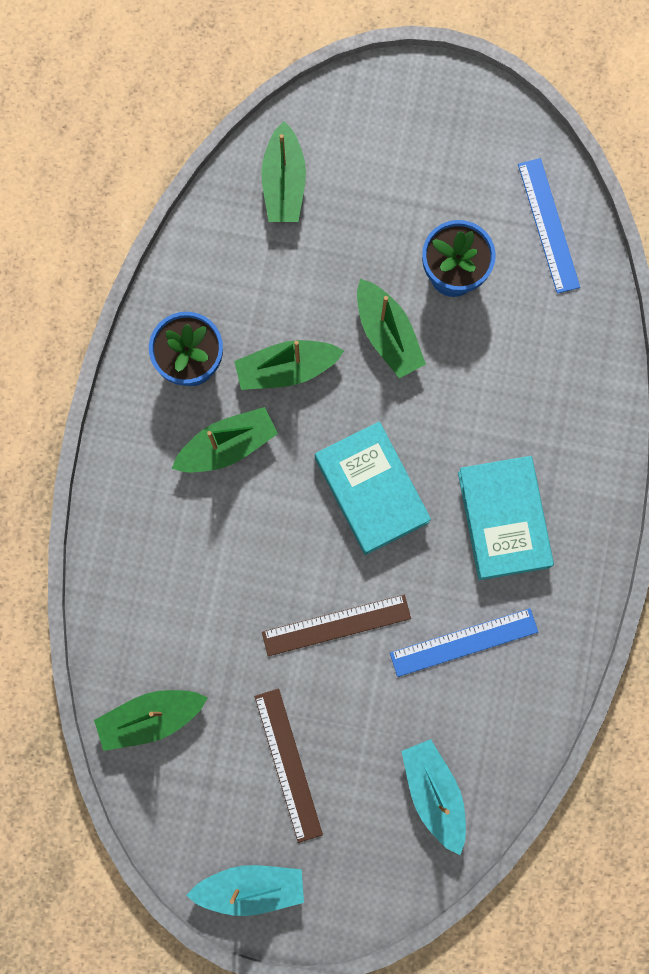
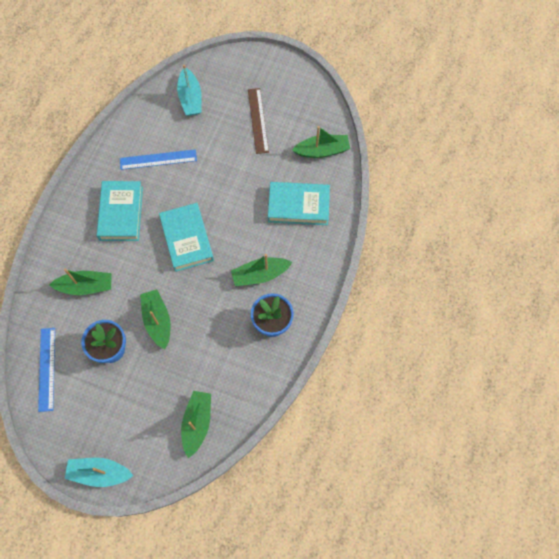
camera: 170 degrees left, 10 degrees down
turquoise boat [186,865,304,916] -> turquoise boat moved to [65,458,133,487]
green boat [234,340,344,390] -> green boat moved to [49,268,112,295]
brown ruler [262,595,411,656] -> none
none -> turquoise book [268,182,330,225]

